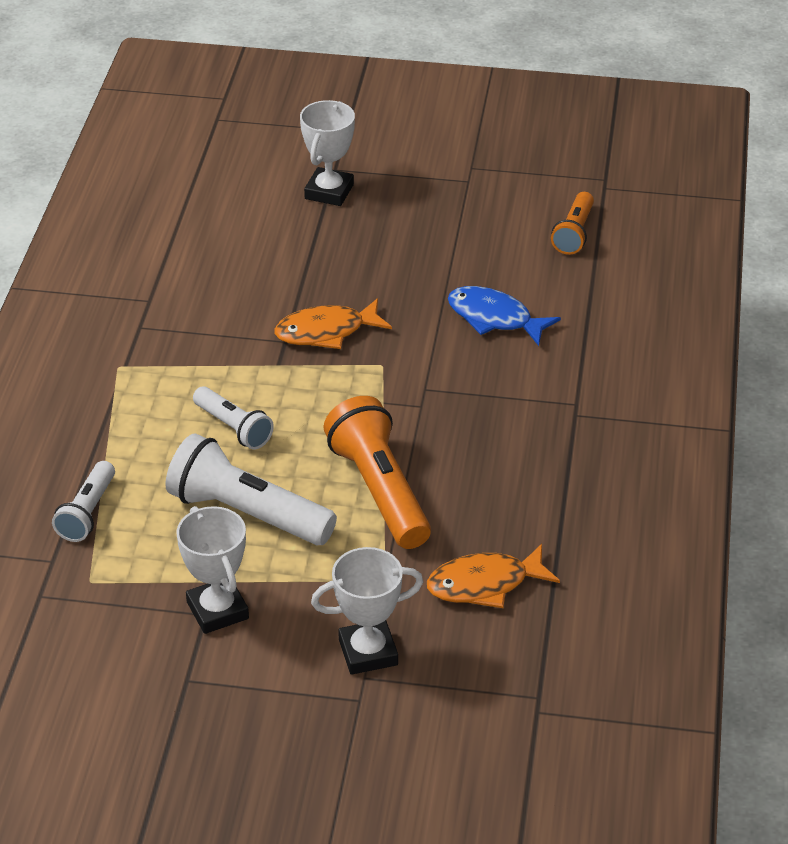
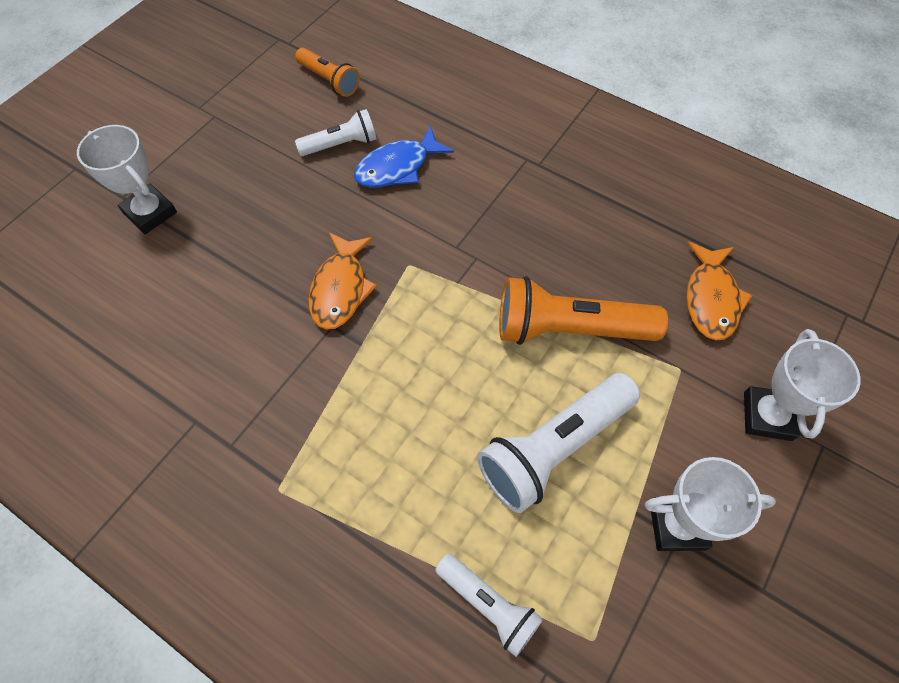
camera: 65 degrees left, 20 degrees up
white flashlight [193,386,274,450] -> white flashlight moved to [295,109,377,156]

